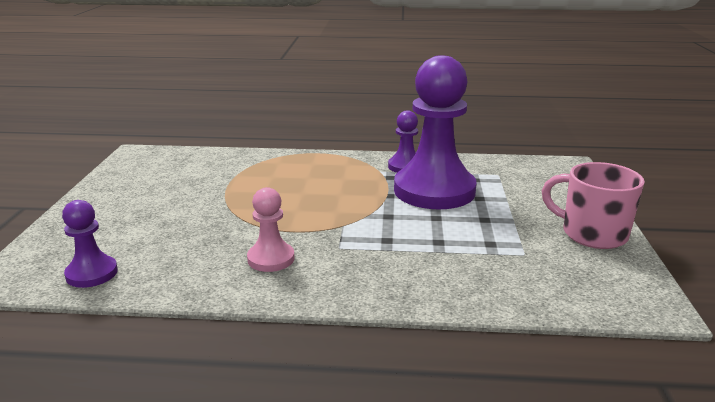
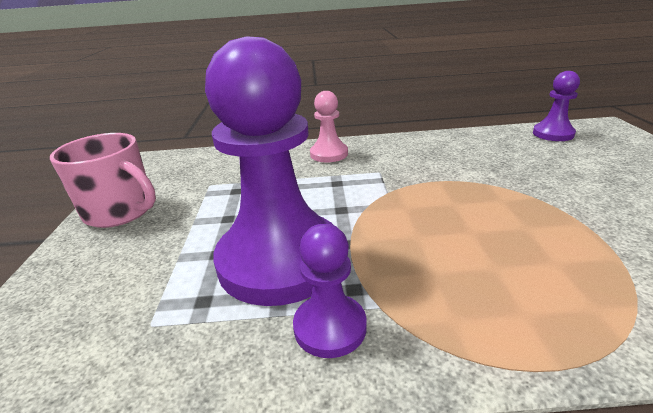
camera: 175 degrees right, 5 degrees up
pink pawn [247,187,295,272] -> pink pawn moved to [310,91,348,162]

